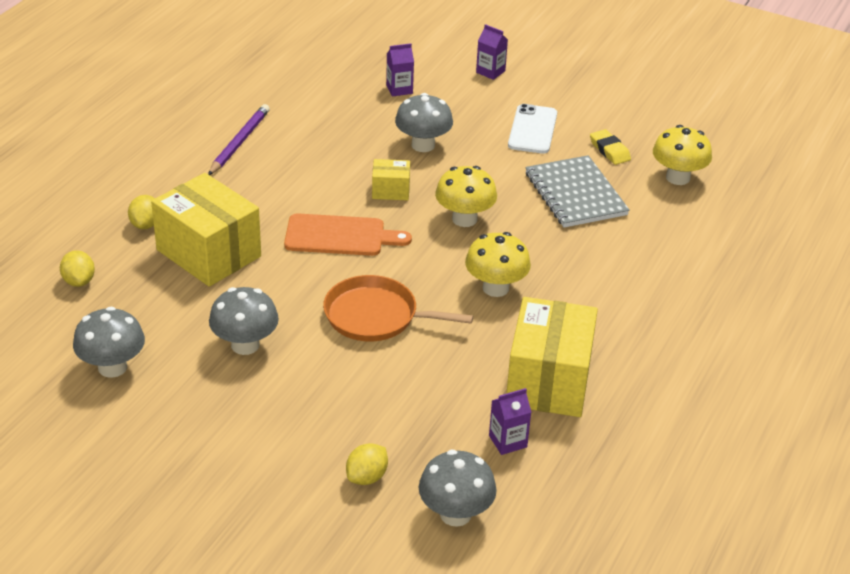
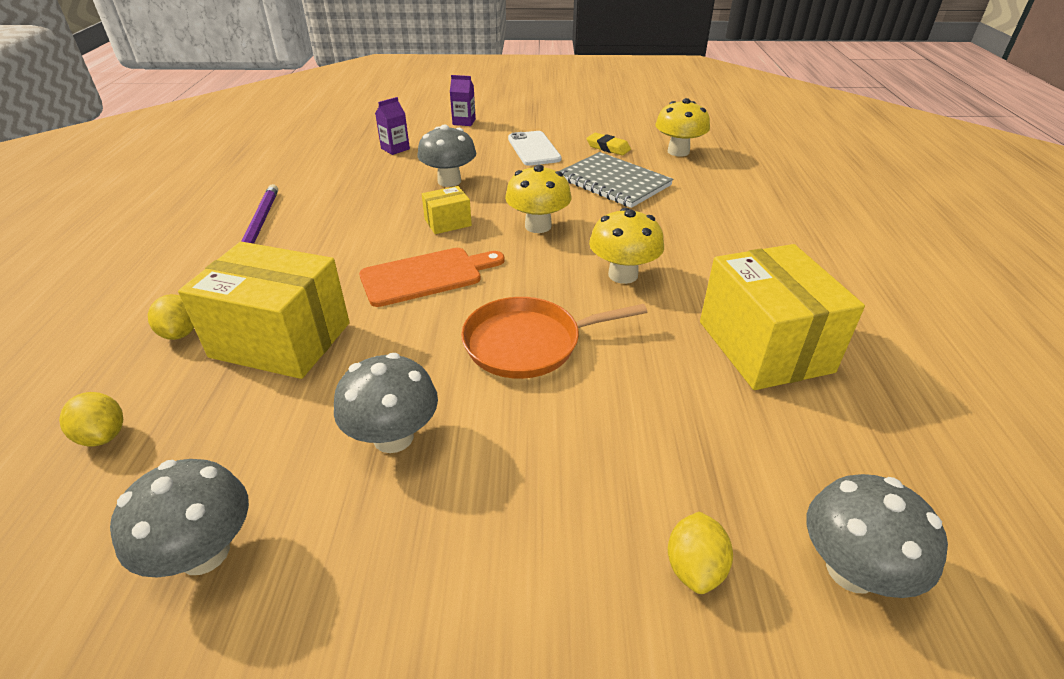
camera: 25 degrees left, 0 degrees up
purple carton [489,388,531,455] -> none

